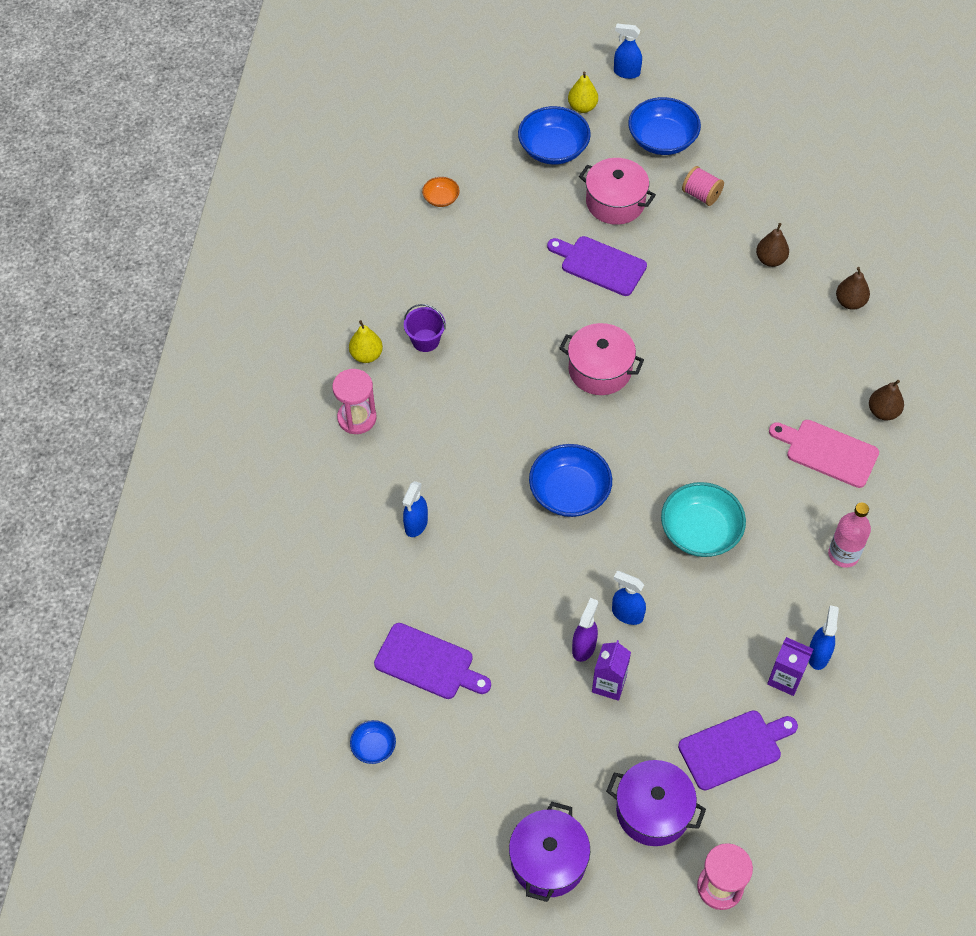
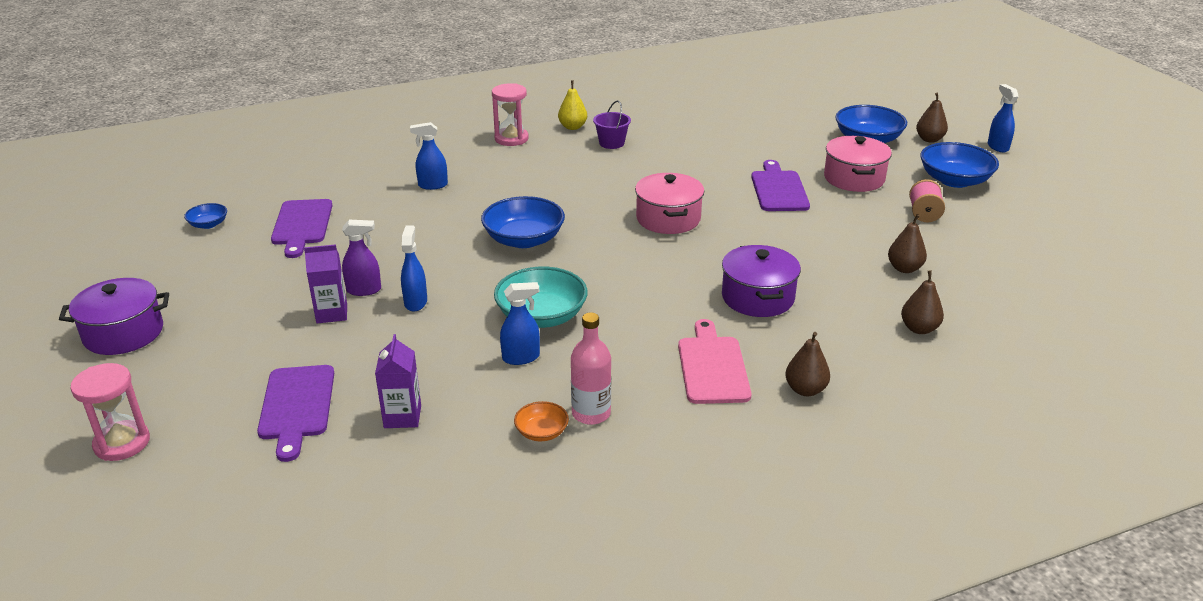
camera: 60 degrees right, 25 degrees down
orange bowl [422,177,460,207] -> orange bowl moved to [514,401,569,441]
yellow pear [568,71,598,113] -> brown pear [916,93,948,143]
purple pot [606,760,706,846] -> purple pot moved to [722,245,801,317]
purple cutting board [678,710,798,790] -> purple cutting board turned 45 degrees clockwise [257,365,334,462]
blue spray bottle [809,605,839,670] -> blue spray bottle moved to [500,282,540,365]

